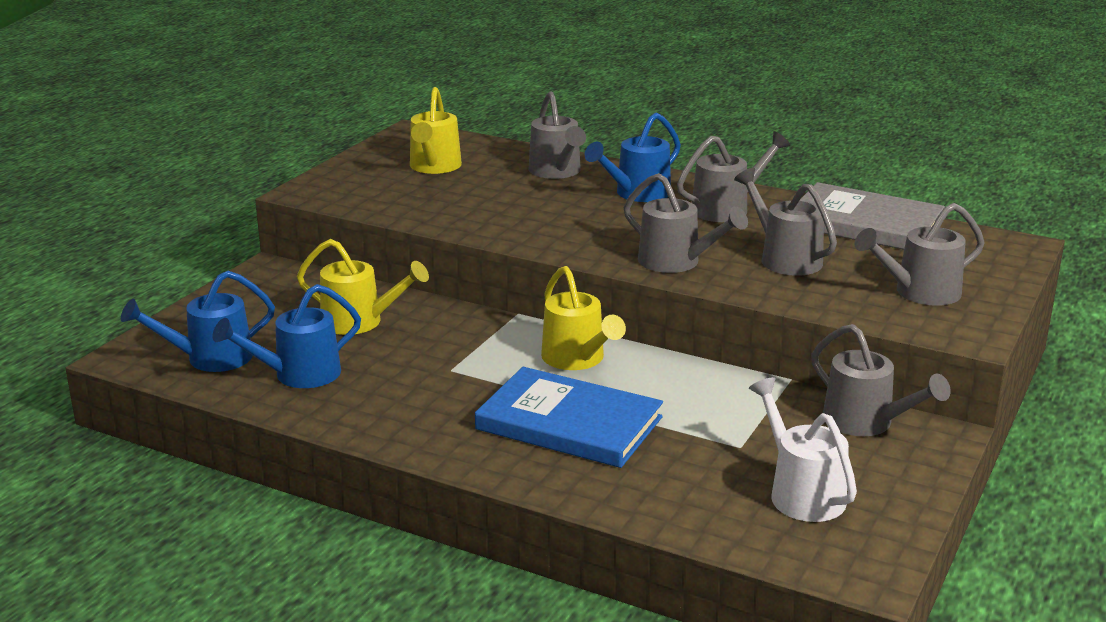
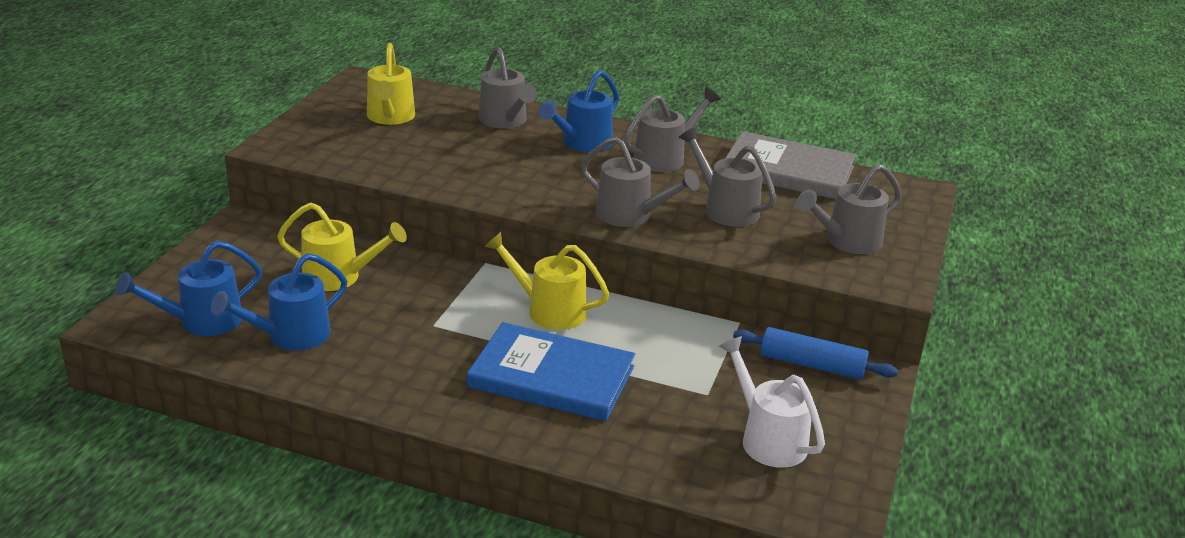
camera: 10 degrees left, 5 degrees up
yellow watering can [541,266,626,370] -> yellow watering can turned 150 degrees clockwise [484,232,609,330]
grey watering can [811,324,951,436] -> blue rolling pin [733,327,898,380]

